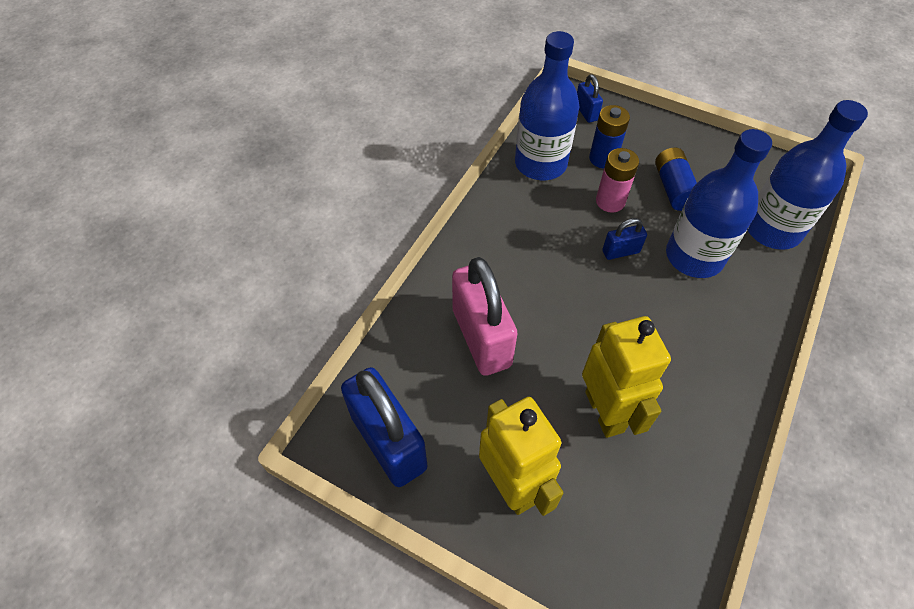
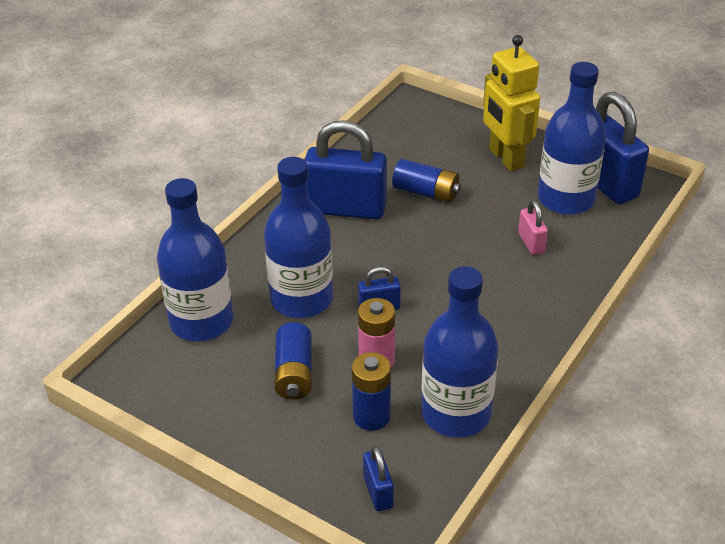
camera: 175 degrees left, 15 degrees down
pink padlock [452,257,518,376] -> pink padlock [518,200,548,255], size x0.47
yellow robot [582,316,671,438] -> blue battery [392,159,461,203]
none -> blue padlock [305,120,387,220]
none -> blue bottle [538,62,606,215]

